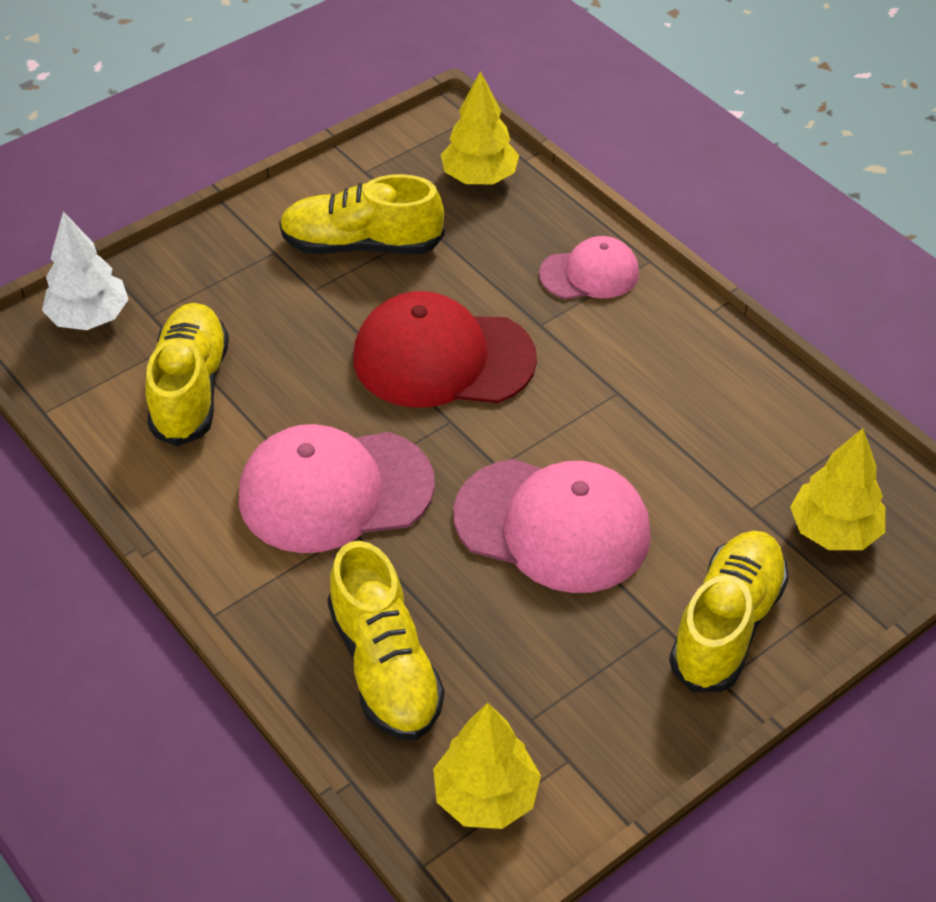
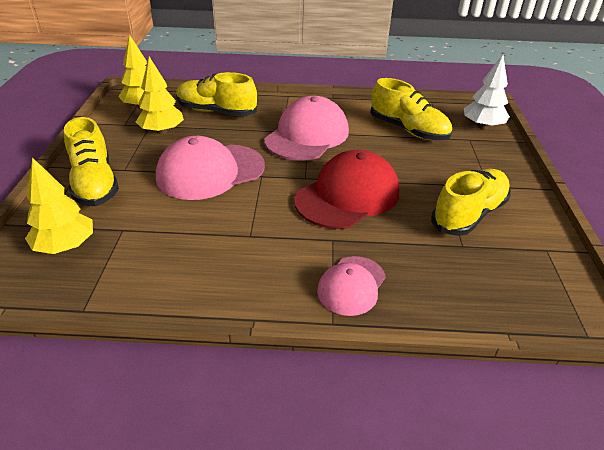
camera: 130 degrees right, 10 degrees down
yellow tree [441,71,519,184] -> yellow tree moved to [136,57,184,134]

